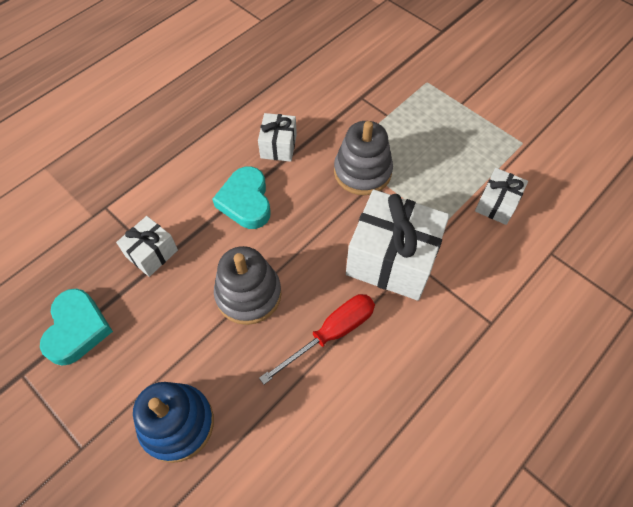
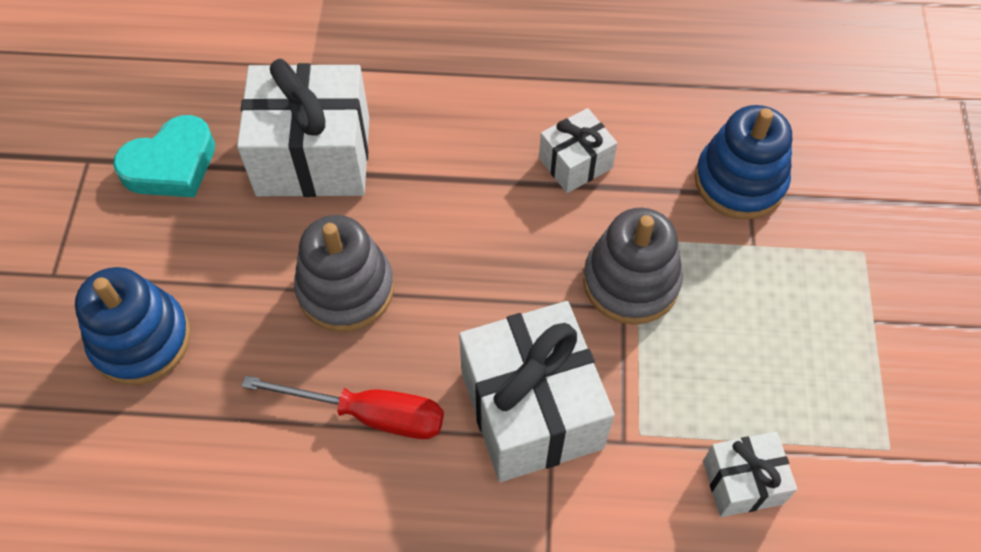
camera: 50 degrees right, 0 degrees up
white gift [116,216,178,277] -> white gift [237,59,369,197], size x1.92
turquoise heart [212,167,271,229] -> none
none -> blue stacking toy [695,105,792,219]

